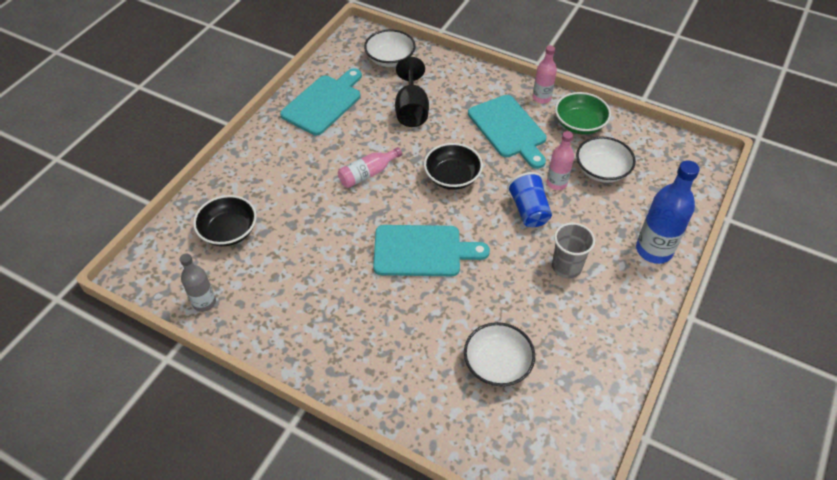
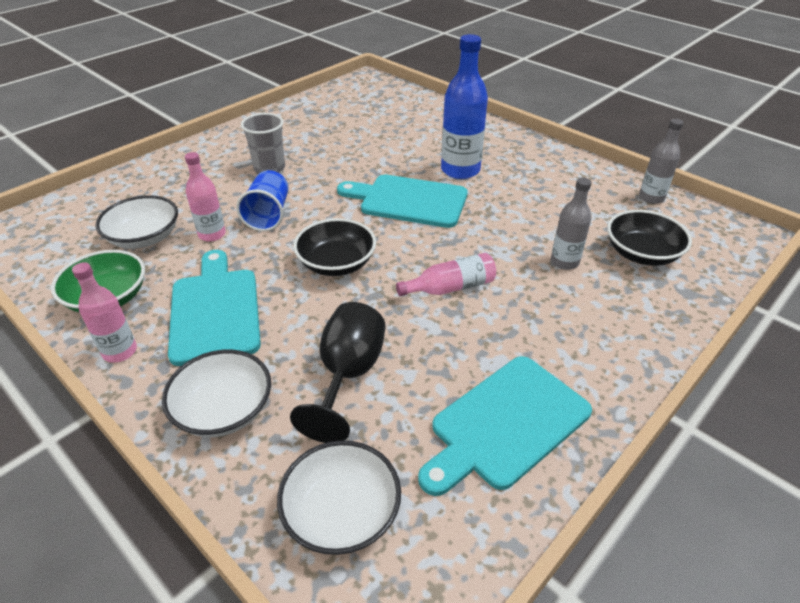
camera: 165 degrees left, 10 degrees down
white bowl [464,322,535,387] -> white bowl moved to [162,350,271,437]
blue bottle [636,160,700,264] -> blue bottle moved to [441,34,488,179]
none -> grey bottle [551,178,592,270]

